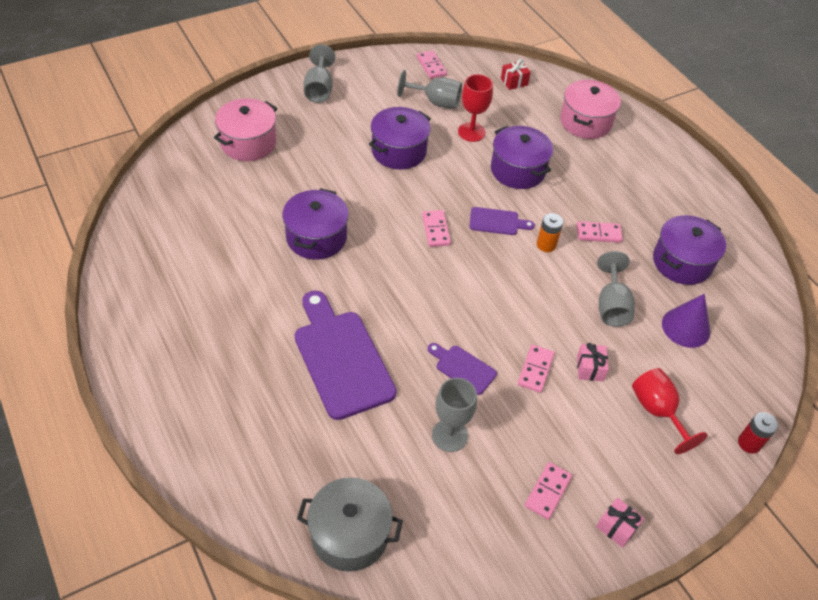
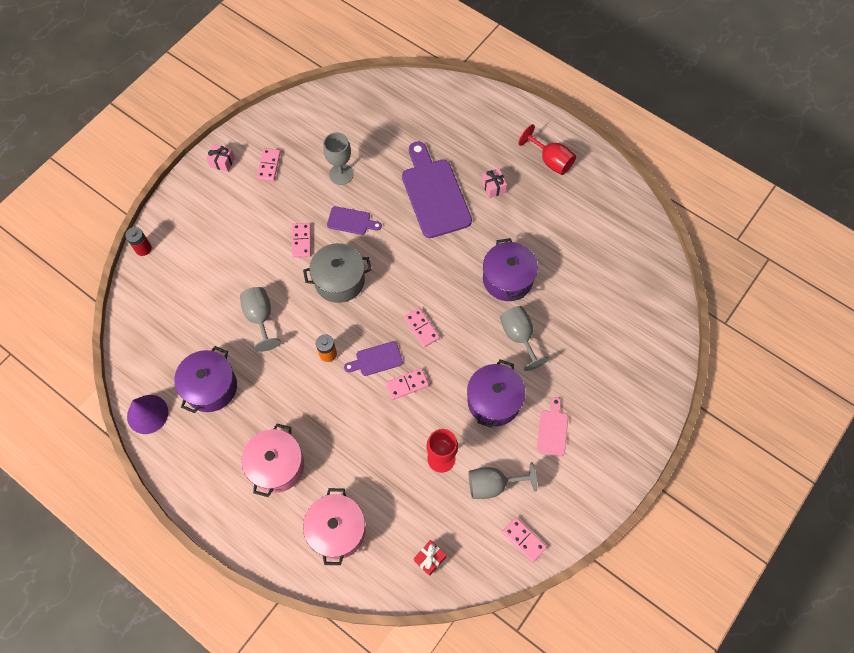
camera: 160 degrees right, 15 degrees up
pink pot [214,98,277,161] -> pink pot moved to [241,424,304,497]
purple cutting board [295,290,397,420] -> purple cutting board turned 150 degrees counterclockwise [402,141,472,238]
grey pot [297,477,403,572] -> grey pot moved to [303,243,372,303]
grey goblet [304,45,335,103] -> grey goblet moved to [500,306,549,371]
purple pot [491,126,553,189] -> none
pink domino [577,221,623,243] -> pink domino moved to [386,368,429,400]
pink gift [577,343,609,381] -> pink gift moved to [482,168,507,198]
red goblet [632,368,708,454] -> red goblet moved to [518,124,576,175]
purple cone [662,294,710,348] -> purple cone moved to [127,395,168,434]
none -> pink cutting board [537,397,568,456]

